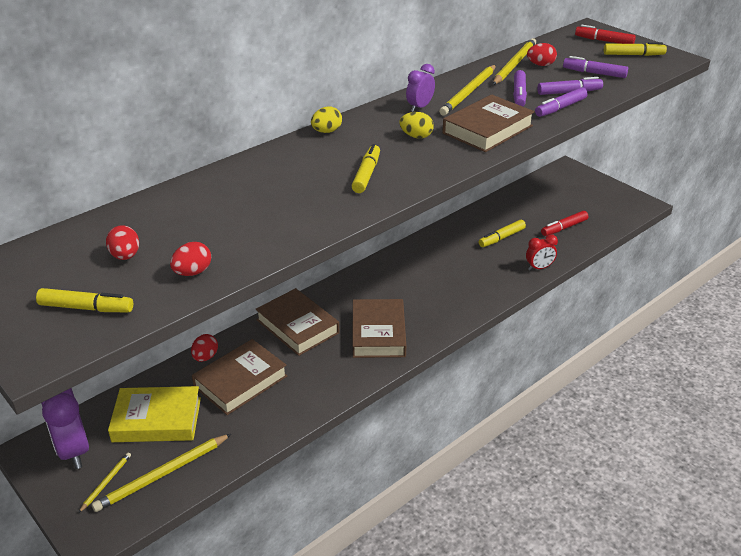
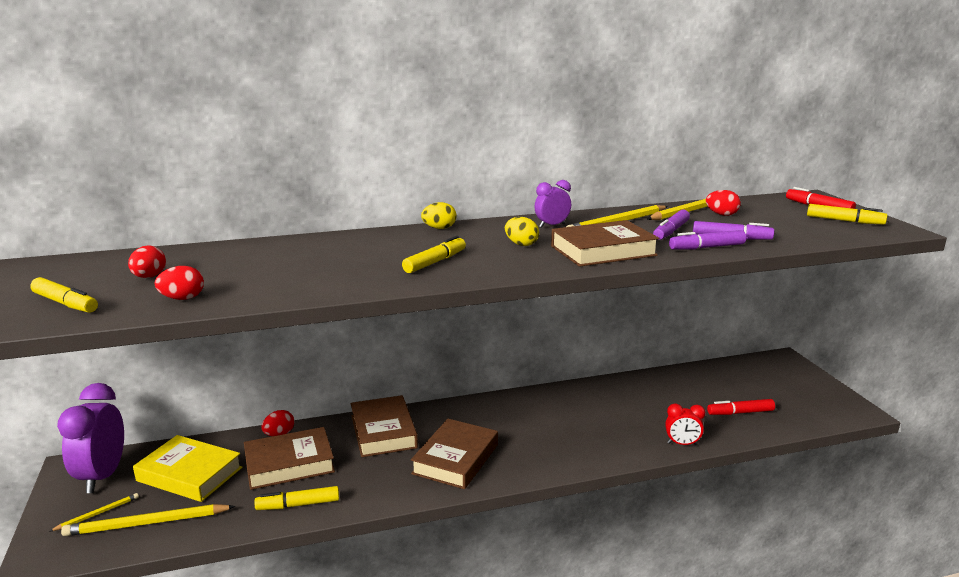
camera: 25 degrees right, 15 degrees down
yellow marker [479,220,526,247] -> yellow marker moved to [255,486,339,510]
purple marker [563,56,628,78] -> none

